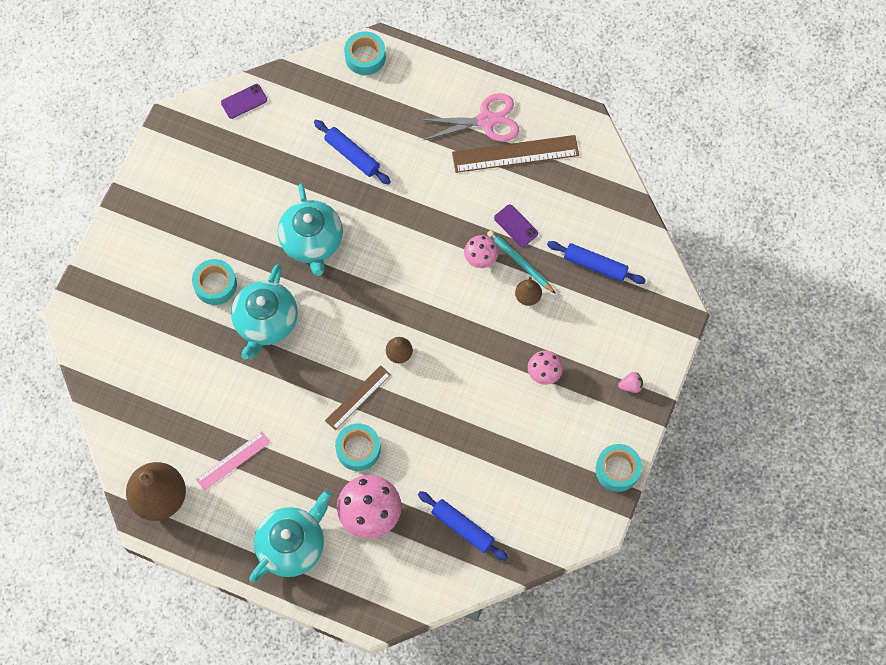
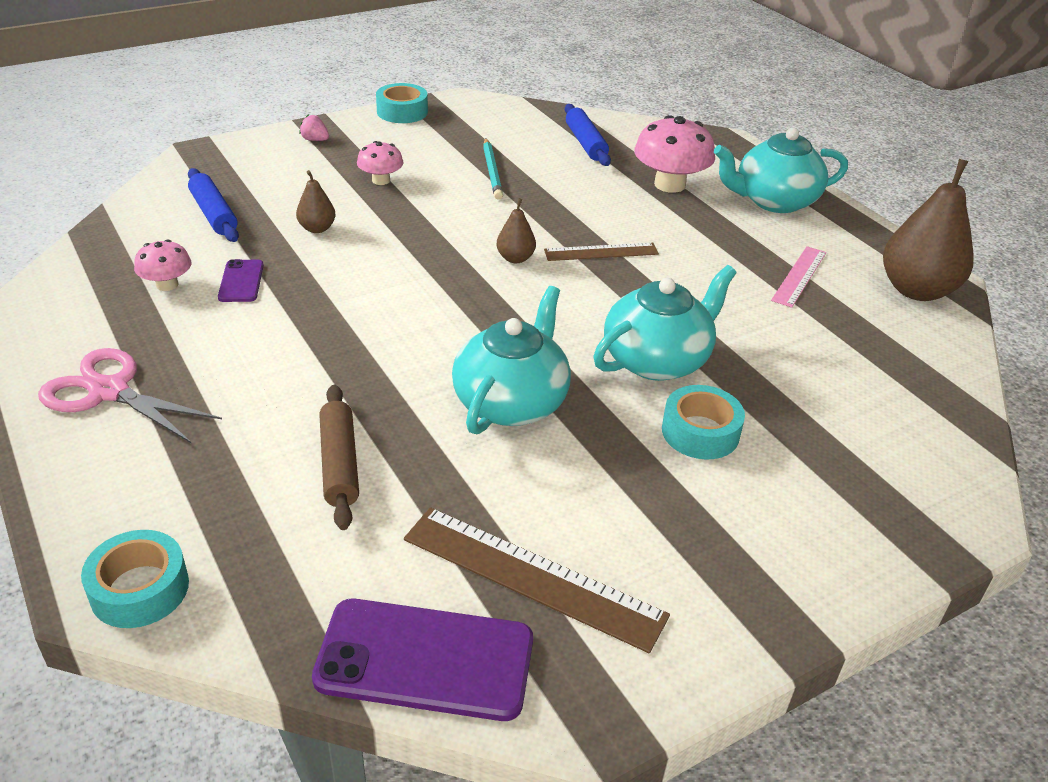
camera: 145 degrees left, 30 degrees down
pink ruler [196,431,270,491] -> pink ruler turned 60 degrees counterclockwise [771,246,826,308]
purple phone [221,84,267,119] -> purple phone [312,599,533,721], size x2.00
blue rolling pin [314,120,391,185] -> brown rolling pin [320,385,359,530]
turquoise tape [335,423,381,471] -> none
brown ruler [452,135,579,173] -> brown ruler moved to [404,507,670,653]
pink mushroom [464,235,498,268] -> pink mushroom moved to [134,239,191,291]
turquoise pencil [487,230,556,294] -> turquoise pencil moved to [483,138,503,200]

